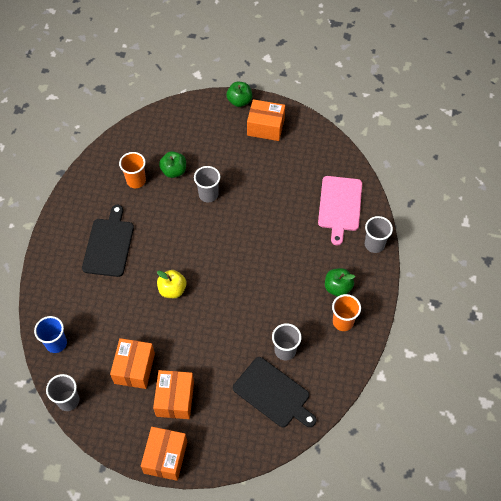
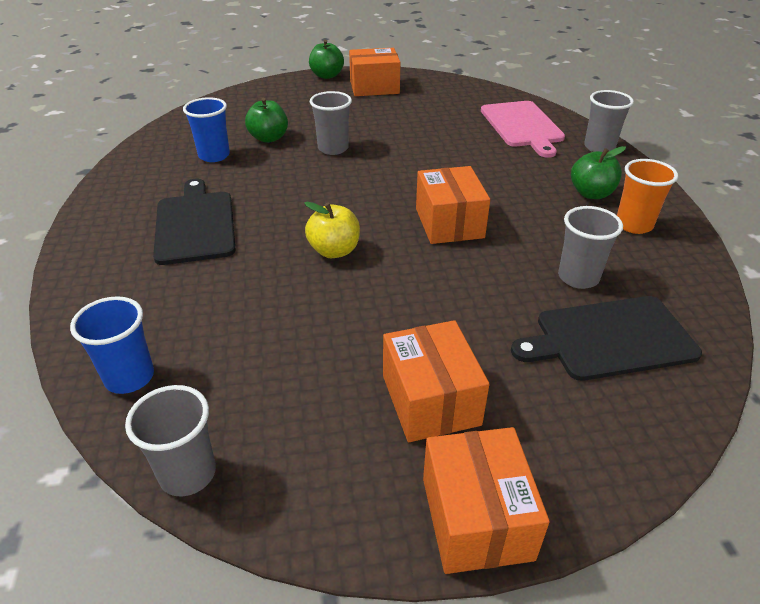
camera: 20 degrees left, 20 degrees down
orange box [110,338,155,389] -> orange box moved to [416,166,490,244]
orange cup [119,152,146,188] -> blue cup [183,97,230,162]
black cutting board [233,357,317,427] -> black cutting board turned 150 degrees clockwise [511,296,702,381]

